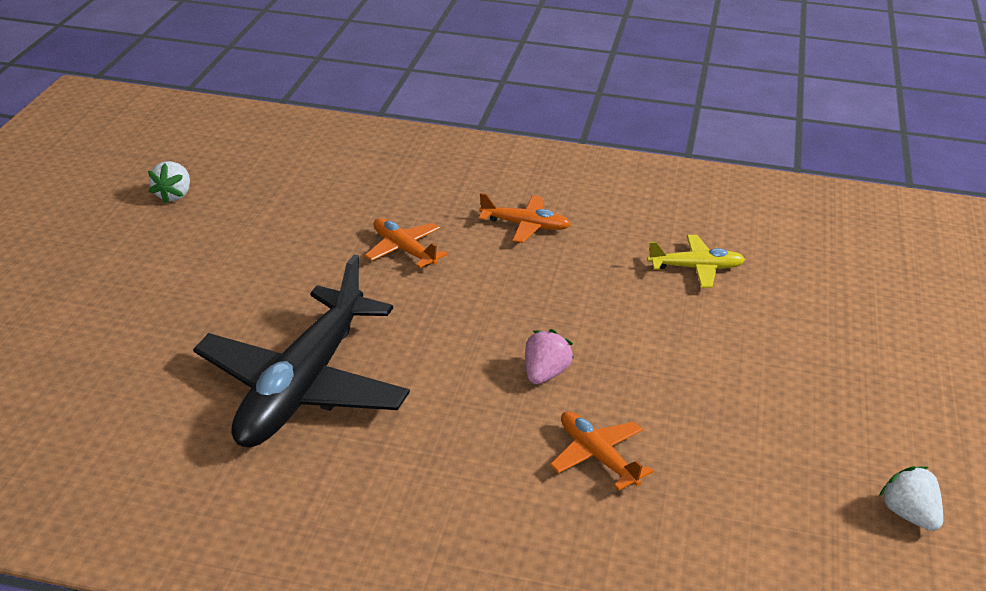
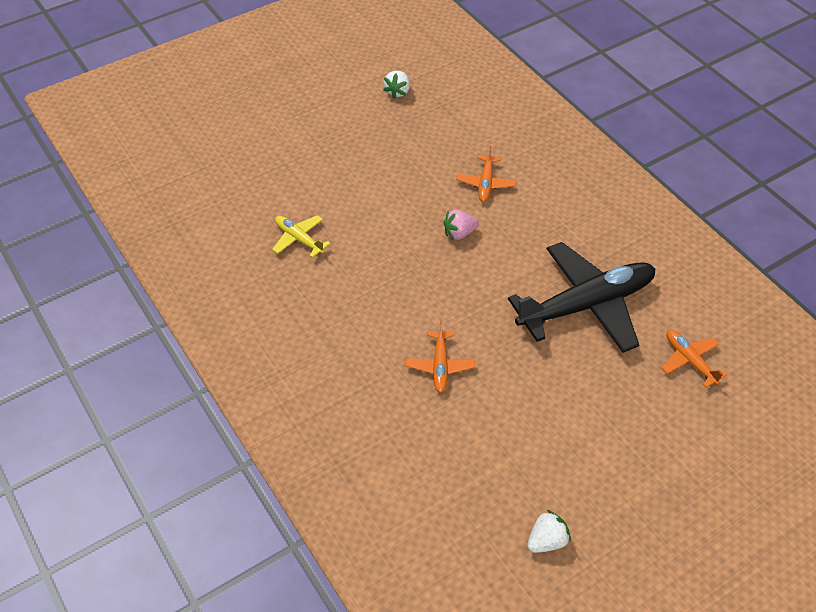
camera: 135 degrees left, 15 degrees up
orange plane [479,193,571,243] -> orange plane moved to [661,330,727,387]

